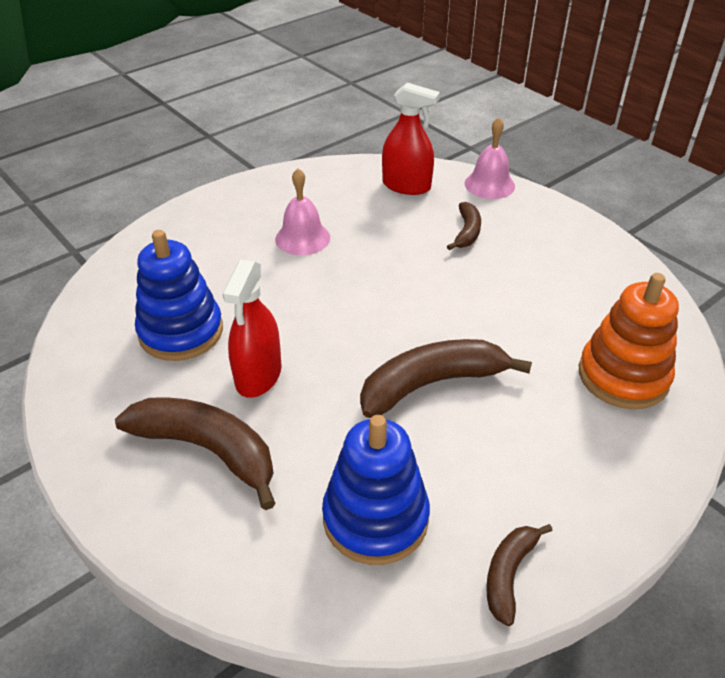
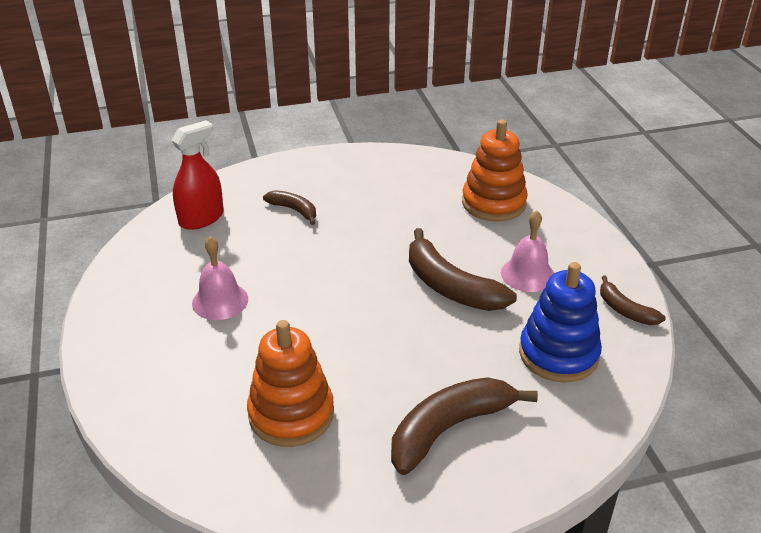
camera: 65 degrees left, 5 degrees down
blue stacking toy [135,230,223,361] -> orange stacking toy [247,320,334,447]
red spray bottle [222,260,281,398] -> none
brown banana [360,339,532,418] -> brown banana turned 45 degrees counterclockwise [409,228,517,311]
pink bell [465,117,515,199] -> pink bell moved to [501,210,554,292]

